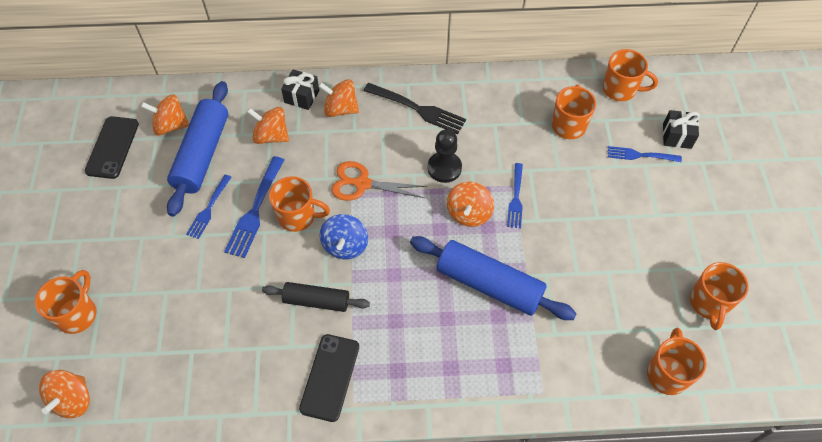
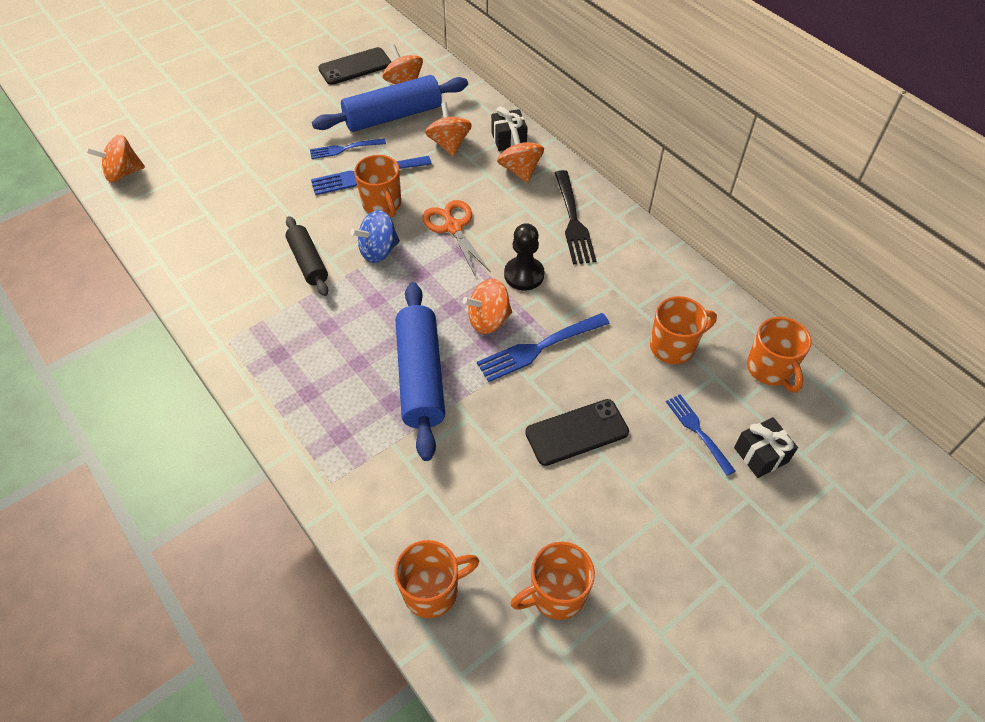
camera: 55 degrees right, 5 degrees down
orange mug [35,270,97,334] -> none
black phone [299,334,359,422] -> black phone moved to [525,399,629,466]
blue fork [507,163,523,228] -> blue fork [477,313,610,382], size x1.55

